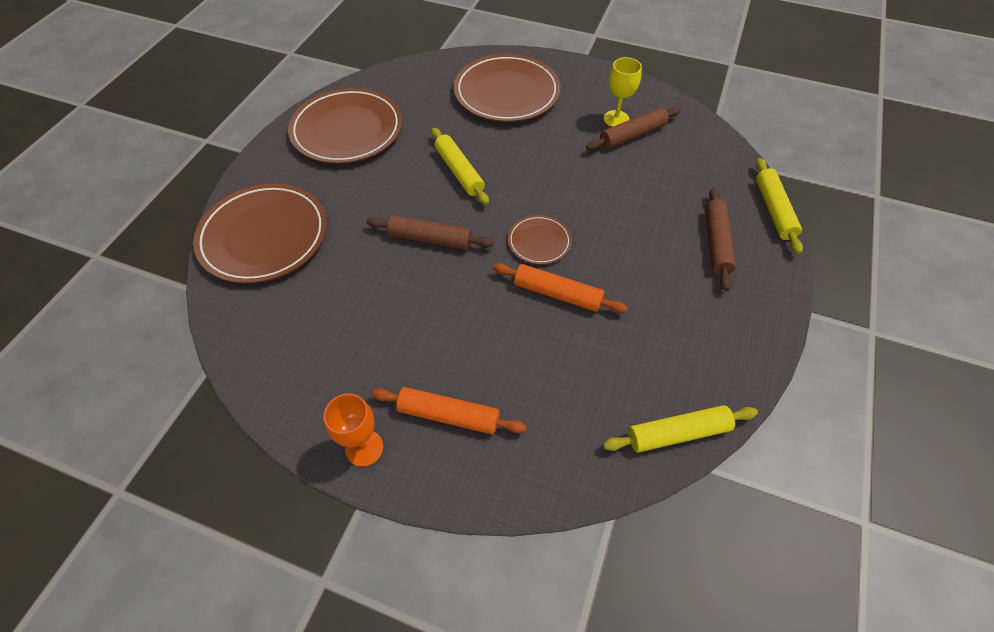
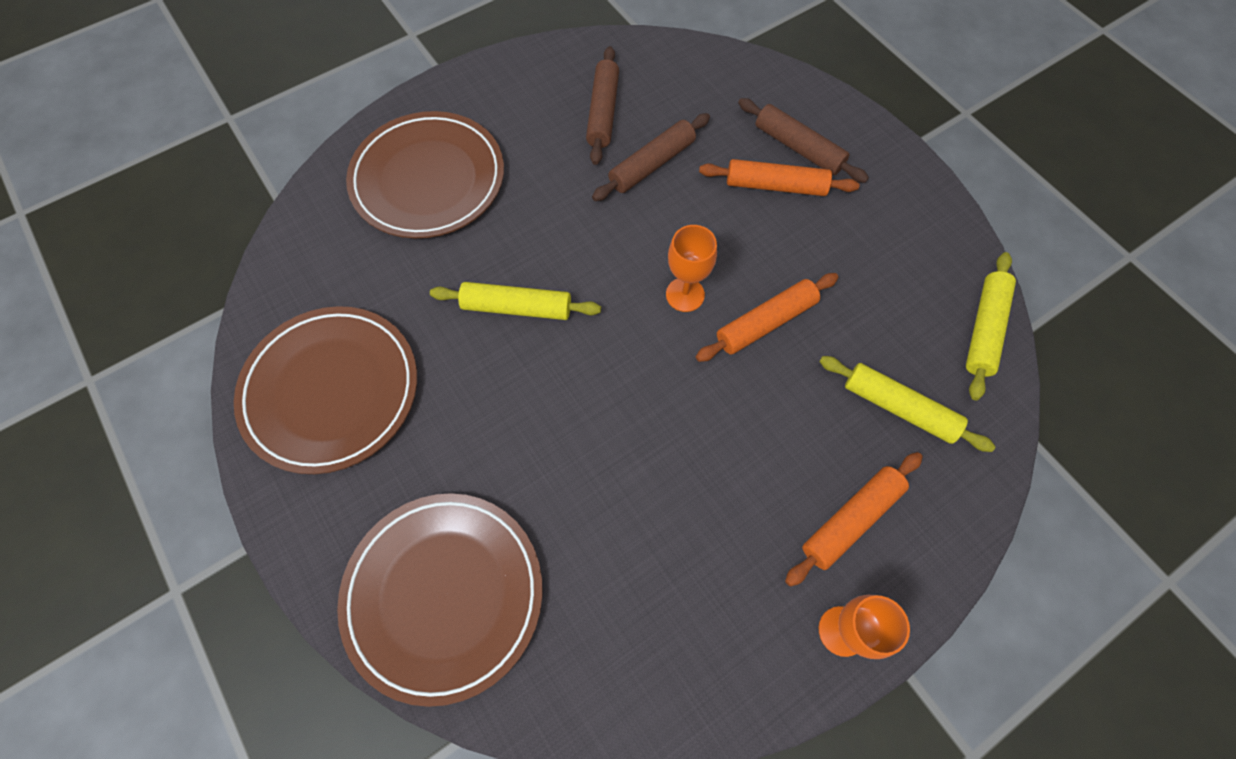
camera: 55 degrees left, 10 degrees up
brown rolling pin [366,215,494,250] -> brown rolling pin moved to [592,113,710,201]
brown plate [508,215,572,265] -> orange goblet [666,225,717,312]
yellow goblet [604,57,642,127] -> none
yellow rolling pin [756,158,803,254] -> yellow rolling pin moved to [819,356,995,452]
none -> orange rolling pin [699,159,860,196]

